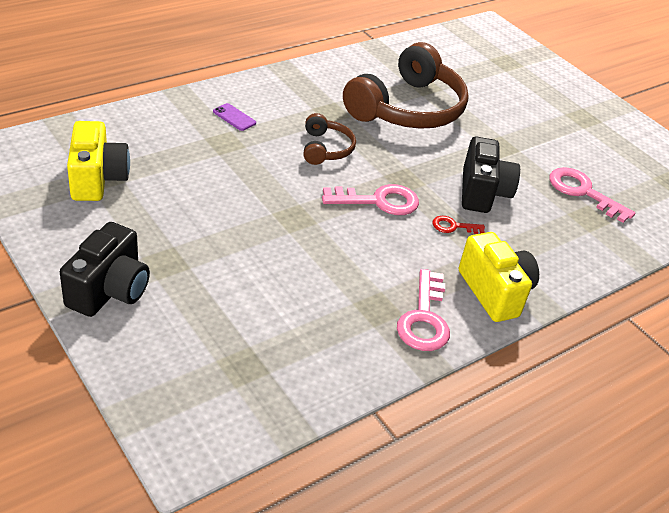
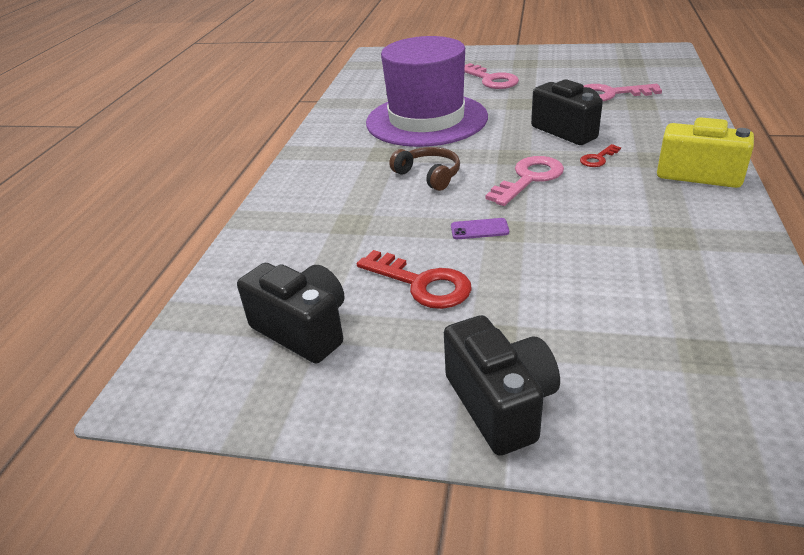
camera: 35 degrees left, 5 degrees down
yellow camera [67,121,130,201] -> black camera [237,263,344,363]
purple phone [213,103,256,131] -> purple phone moved to [451,218,509,239]
brown headphones [343,42,469,129] -> purple hat [366,36,488,147]
pink key [397,269,450,351] -> pink key moved to [464,63,519,89]
none -> red key [357,250,472,309]

